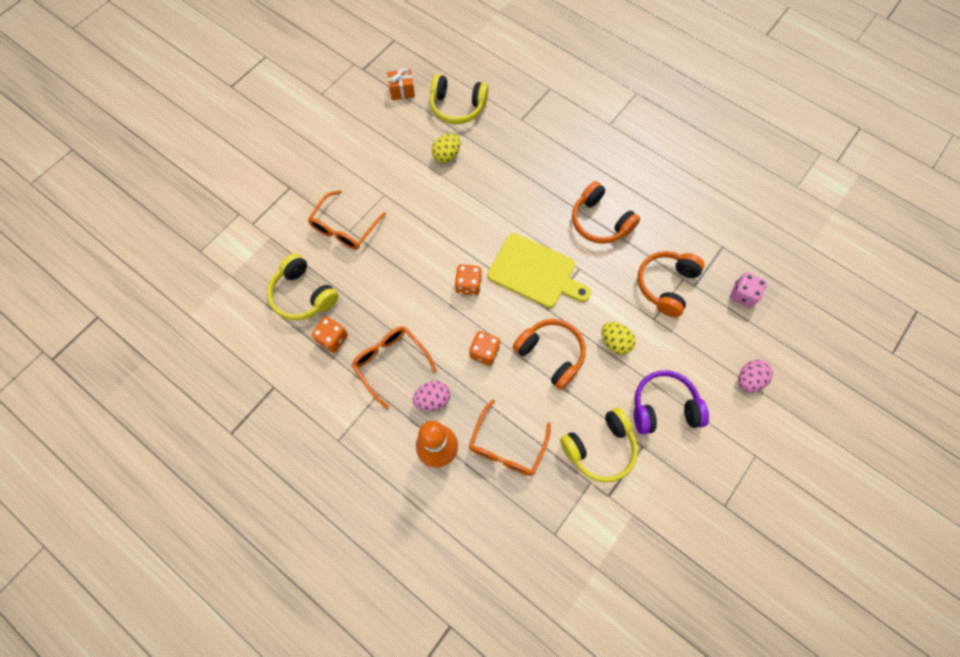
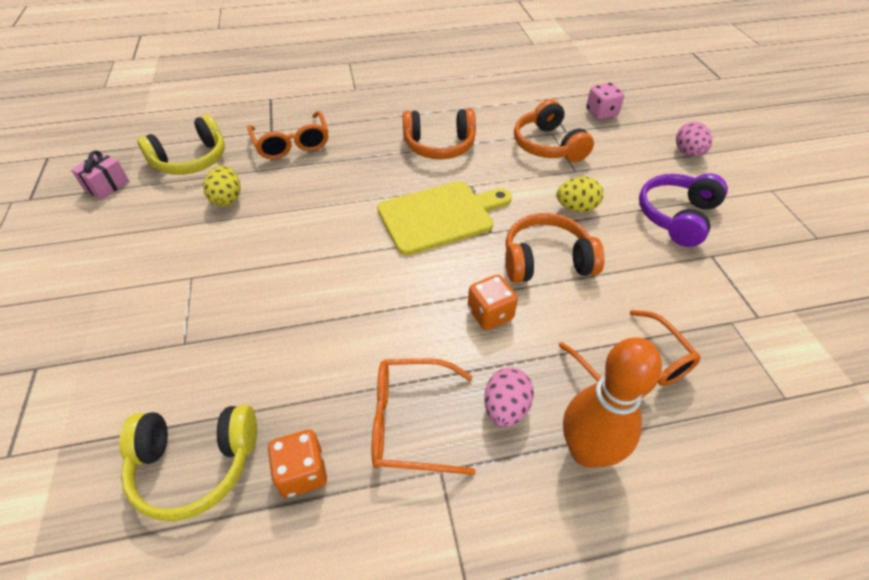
camera: 50 degrees left, 20 degrees down
orange glasses [308,190,386,250] -> orange glasses moved to [247,111,328,159]
orange gift [387,69,415,100] -> pink gift [71,150,130,200]
orange dice [455,264,482,296] -> none
yellow headphones [560,408,638,483] -> none

